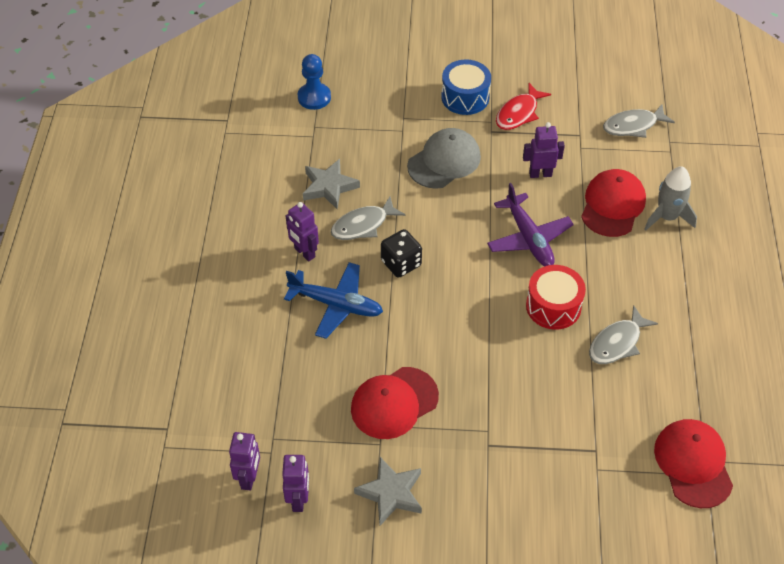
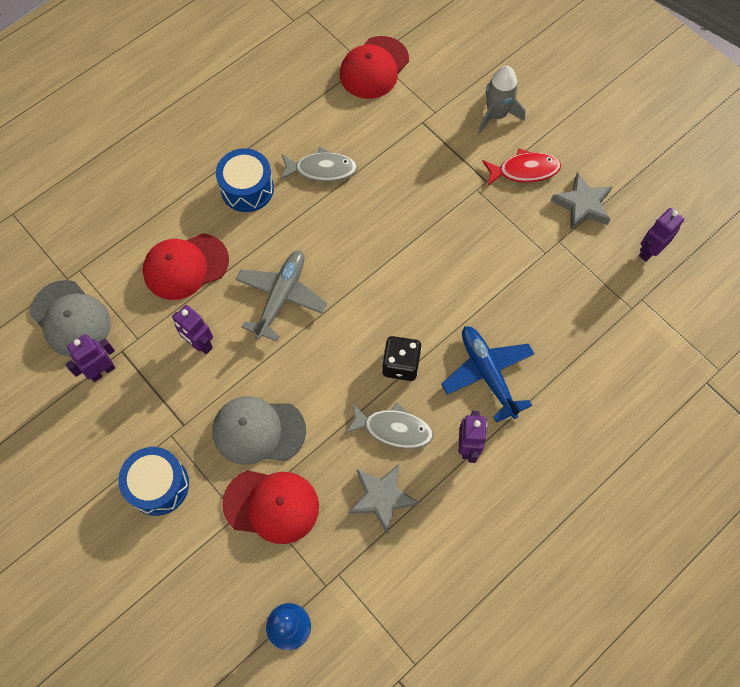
camera: 135 degrees left, 15 degrees up
purple robot [229,432,260,491] -> purple robot moved to [65,334,115,382]
red cap [351,367,439,439] -> red cap moved to [222,470,319,544]
purple plane [487,183,574,267] -> grey plane [235,251,327,342]
red fish [496,83,551,130] -> red fish moved to [483,149,561,186]
red drum [526,265,586,329] -> none
grey fish [603,104,675,138] -> grey cap [30,280,111,357]
grey rocket [644,166,697,230] -> grey rocket moved to [478,66,526,134]
none -> blue drum [216,148,274,212]

